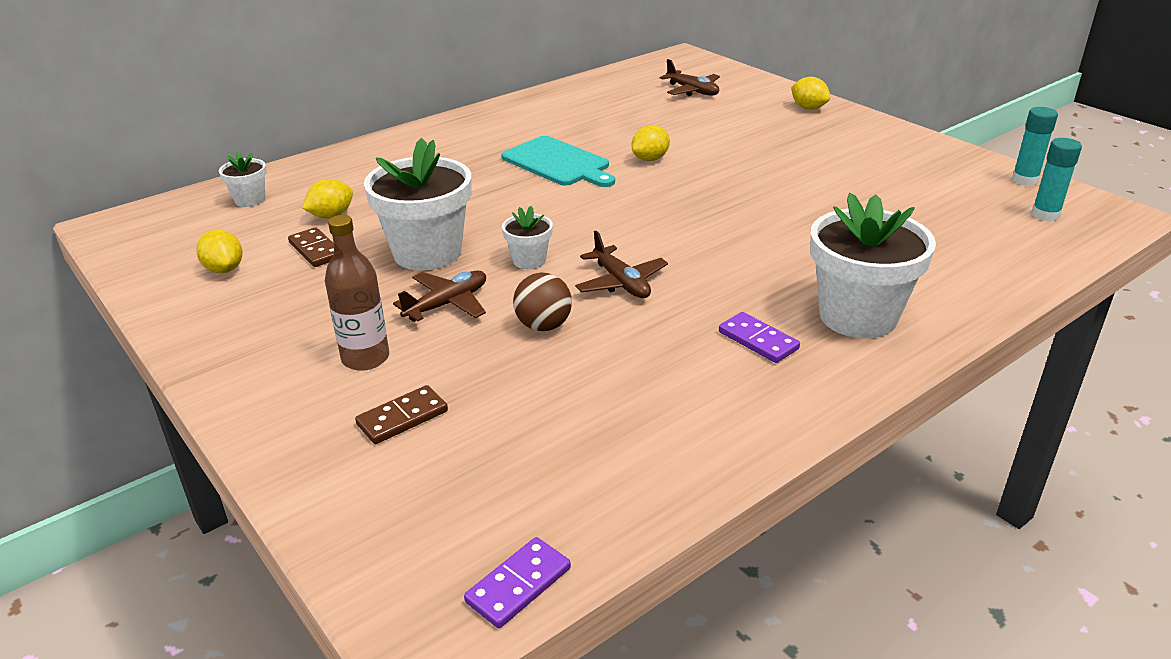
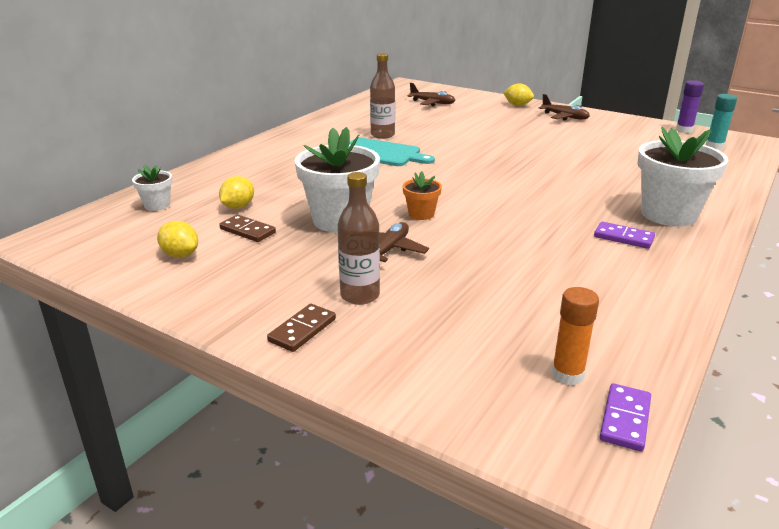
camera: 20 degrees left, 5 degrees down
brown domino [355,385,448,444] -> brown domino moved to [267,304,336,352]
white flower pot [502,206,553,269] -> orange flower pot [403,171,442,220]
brown ball [513,273,572,331] -> none
brown plane [575,231,668,298] -> brown plane moved to [539,94,590,121]
yellow lemon [632,125,670,161] -> none
turquoise glue stick [1012,107,1058,186] -> purple glue stick [676,80,704,133]
none -> brown bottle [370,53,395,139]
none -> orange glue stick [551,287,599,385]

